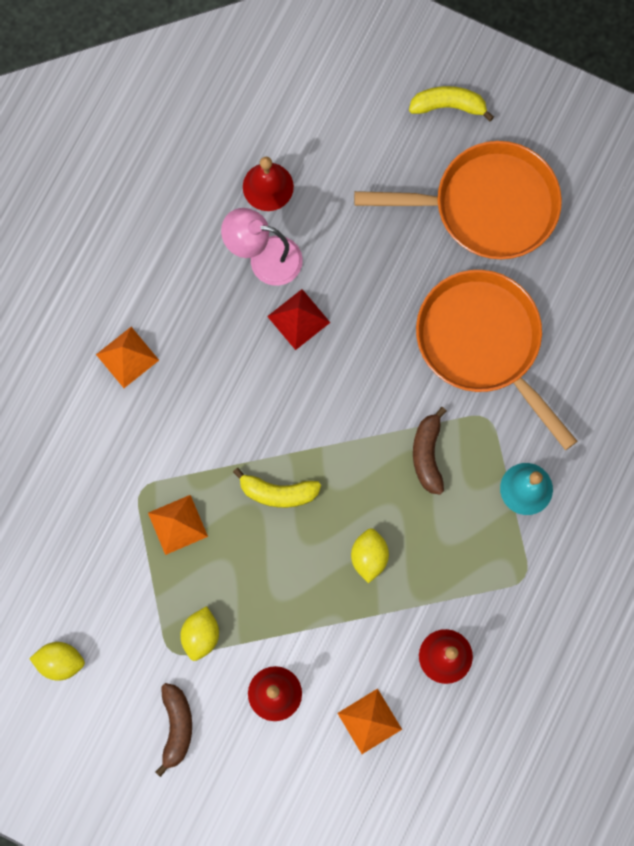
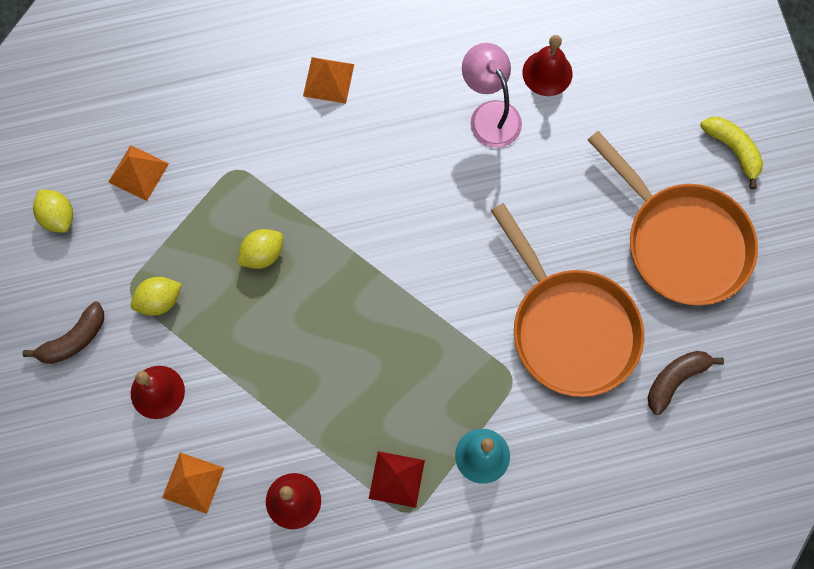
camera: 50 degrees right, 5 degrees down
orange pyramid [148,495,208,555] -> orange pyramid moved to [108,145,169,201]
yellow banana [233,468,321,508] -> none
red pyramid [267,289,331,350] -> red pyramid moved to [369,451,425,508]
yellow lemon [351,528,389,583] -> yellow lemon moved to [237,229,283,269]
brown banana [413,407,447,495] -> brown banana moved to [647,351,724,415]
orange pan [416,270,577,450] -> orange pan turned 135 degrees clockwise [491,203,644,397]

